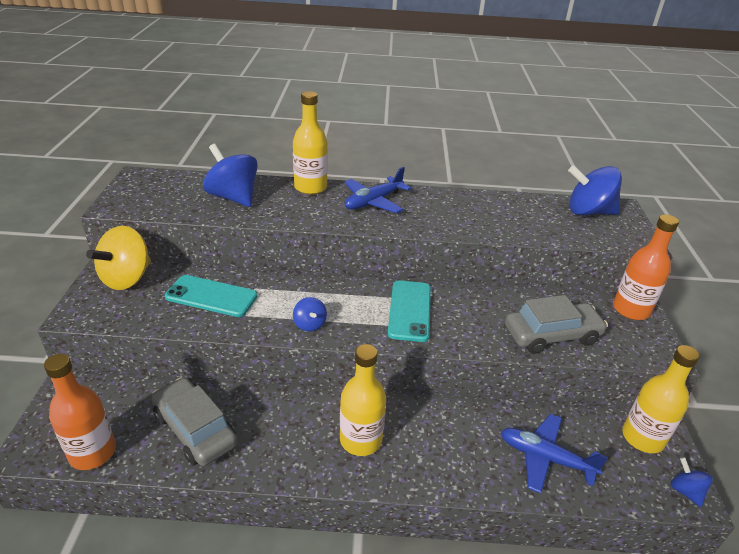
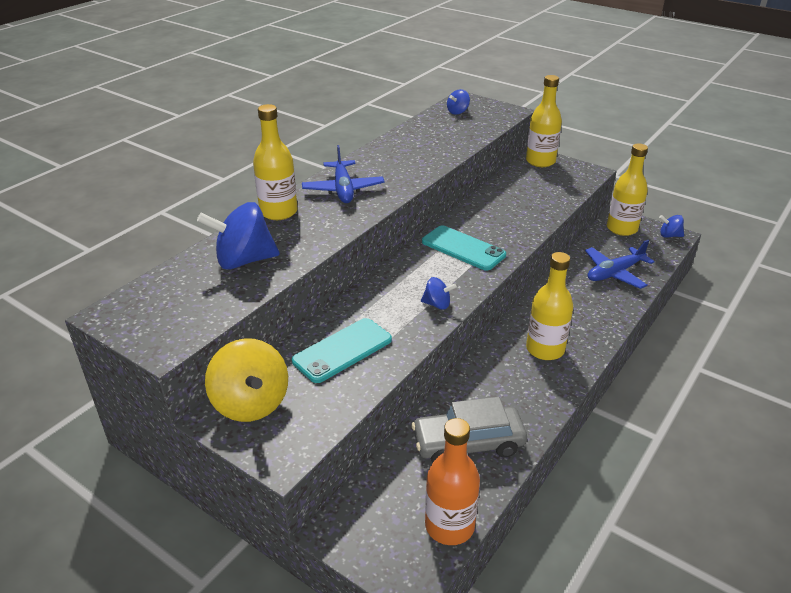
camera: 55 degrees left, 0 degrees up
grey car [505,295,608,354] -> none
blue spinning top [568,165,622,215] -> blue spinning top [447,89,470,115], size x0.50
orange bottle [613,214,679,320] -> yellow bottle [526,75,562,167]

